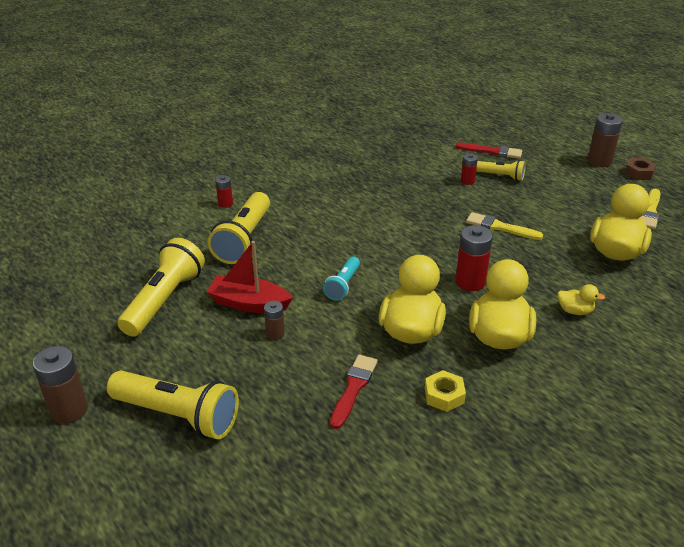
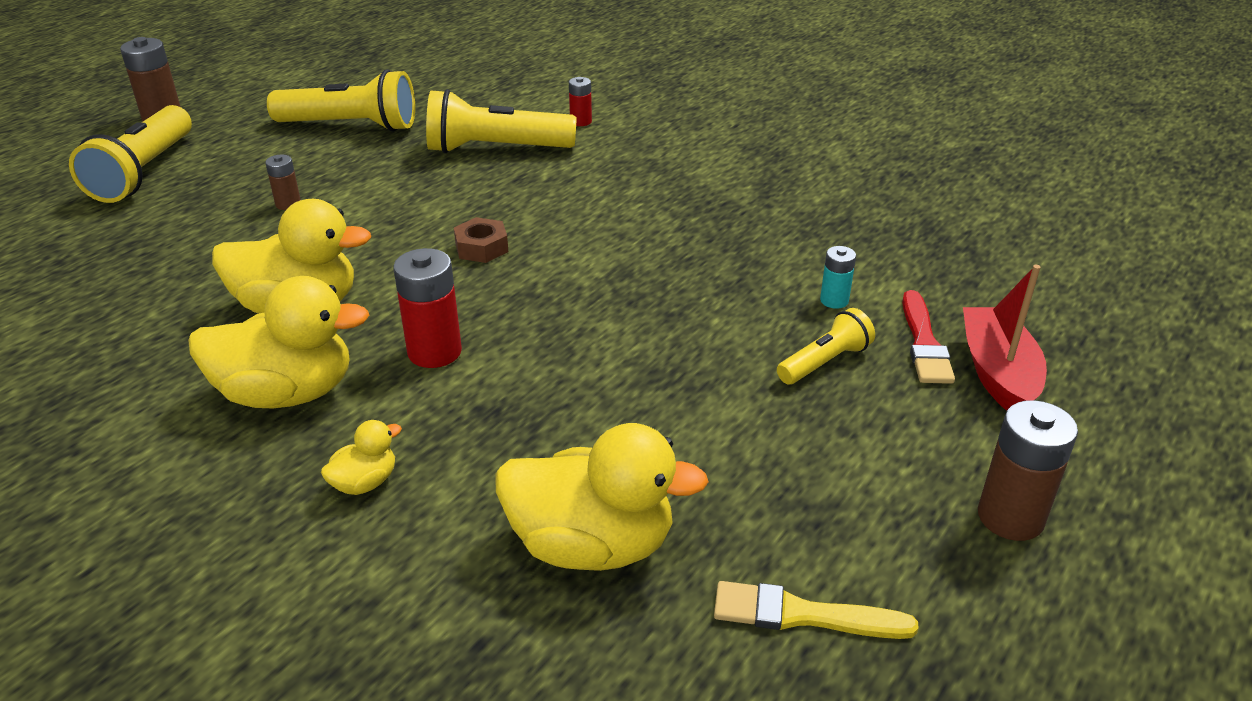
camera: 75 degrees right, 0 degrees up
red boat [207,241,293,313] -> red boat moved to [963,265,1047,411]
turquoise flashlight [323,256,360,301] -> none
red brush [330,354,378,429] -> none
yellow nut [425,370,466,412] -> none
red battery [461,154,478,185] -> none
yellow brush [466,212,543,240] -> none
yellow flashlight [476,160,525,181] -> yellow flashlight turned 135 degrees counterclockwise [777,308,875,384]
yellow duck [557,284,605,315] -> yellow duck turned 135 degrees counterclockwise [321,420,402,495]
brown nut [625,158,657,180] -> brown nut moved to [454,217,508,263]
none -> turquoise battery [820,246,856,309]

